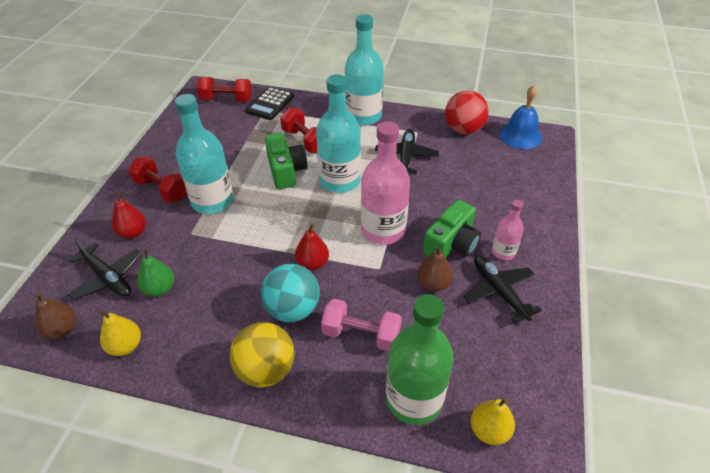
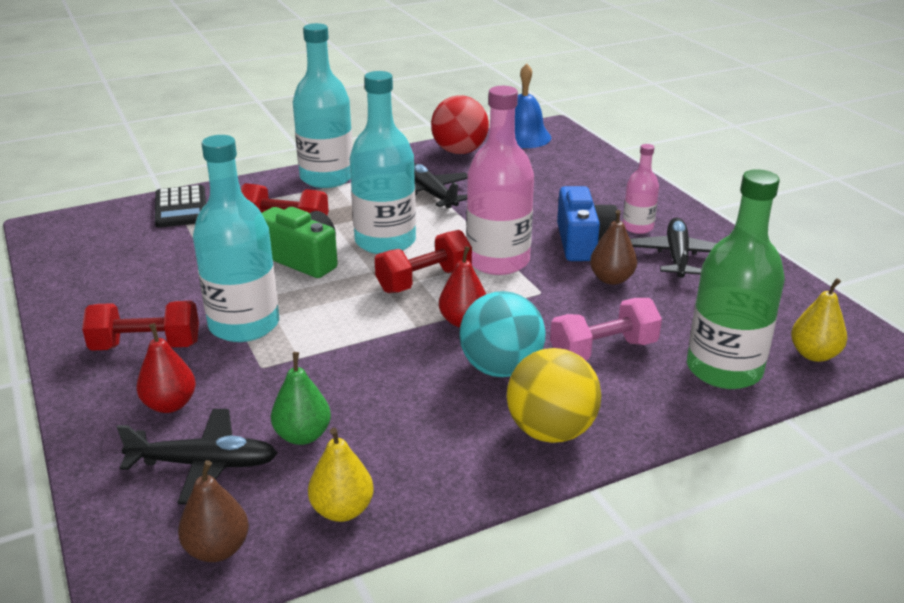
camera: 40 degrees left, 15 degrees down
red dumbbell [197,77,252,102] -> red dumbbell moved to [375,230,472,293]
green camera [423,199,481,258] -> blue camera [557,186,617,261]
black plane [464,255,542,323] -> black plane turned 75 degrees clockwise [630,218,717,278]

